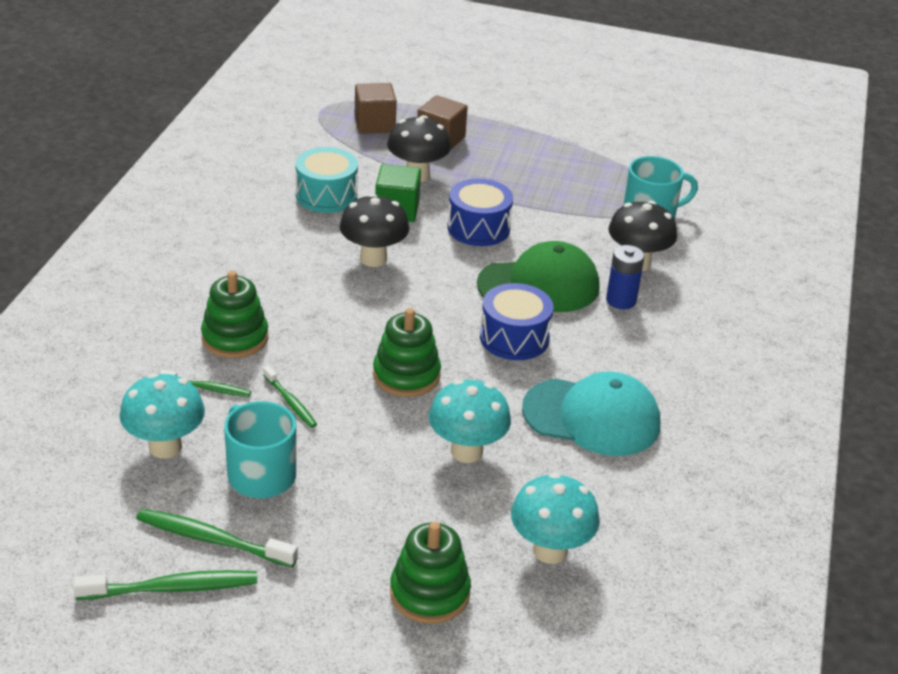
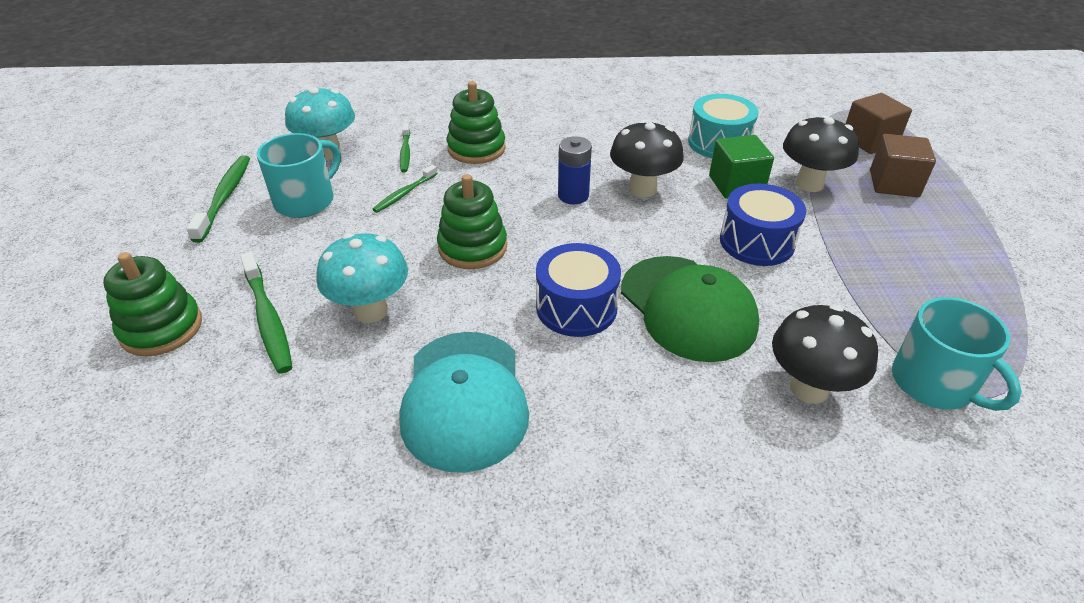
camera: 75 degrees right, 5 degrees up
green toothbrush [73,570,257,600] -> green toothbrush moved to [240,252,292,374]
turquoise mushroom [511,473,600,564] -> none
blue battery [606,245,645,309] -> blue battery moved to [558,136,592,204]

